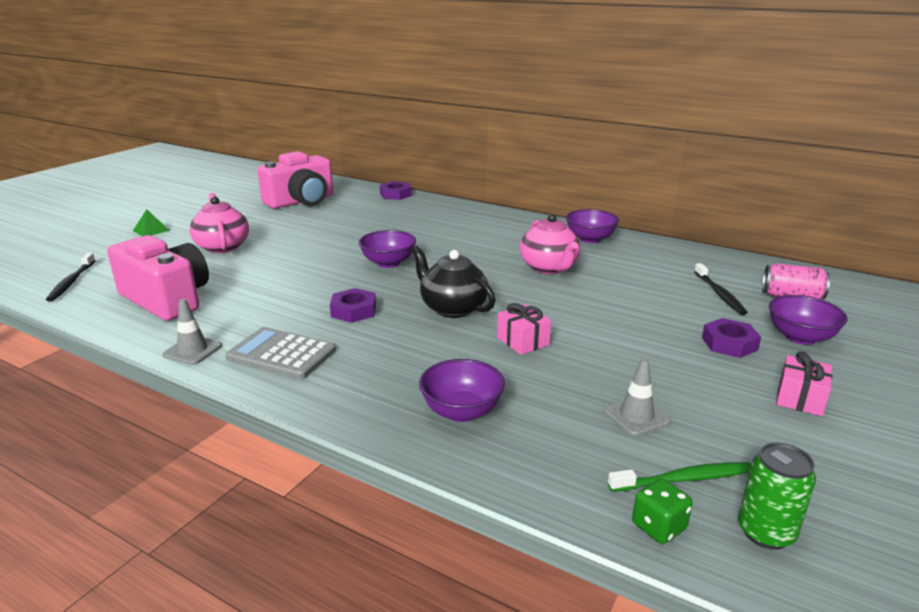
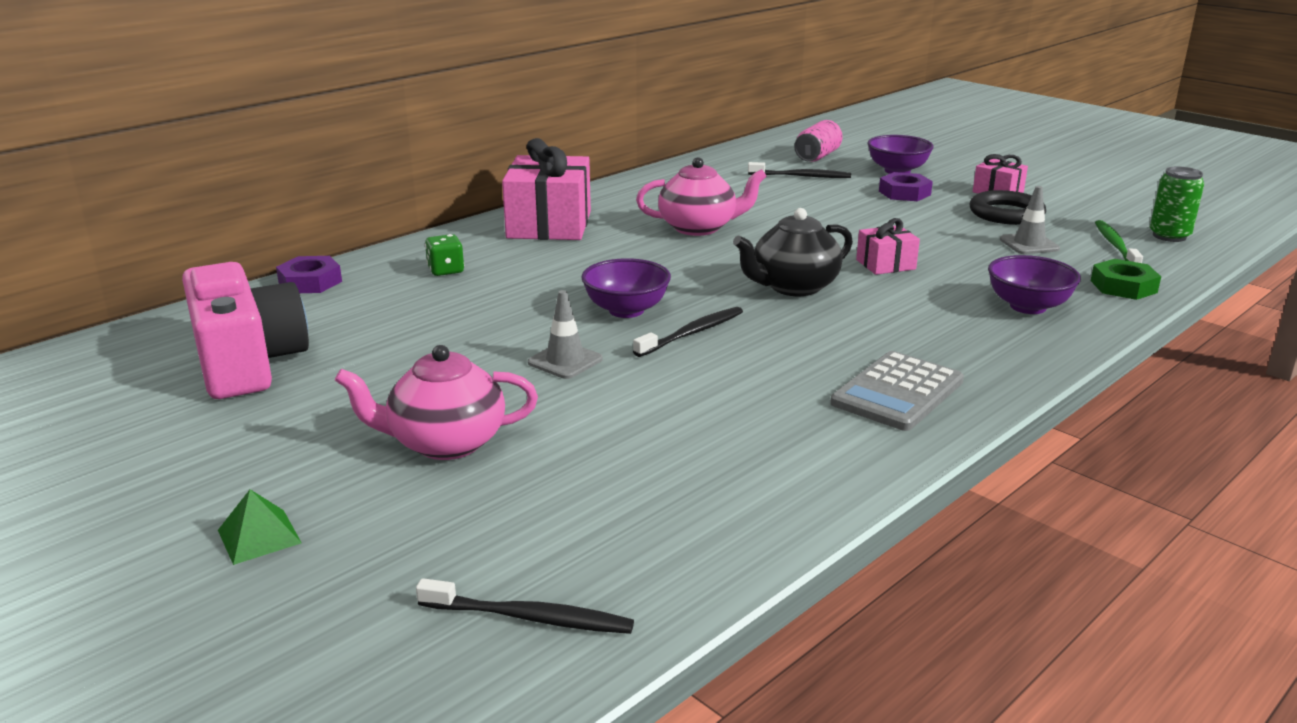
camera: 75 degrees left, 0 degrees up
pink camera [107,235,209,321] -> none
grey traffic cone [162,299,222,365] -> grey traffic cone moved to [528,290,603,379]
purple nut [330,288,376,323] -> none
purple bowl [566,209,619,243] -> none
green dice [632,478,693,544] -> green dice moved to [425,234,464,276]
none -> pink gift [502,138,591,240]
none -> black toothbrush [633,307,743,357]
none -> black ring [969,190,1046,225]
none -> green nut [1091,259,1161,300]

